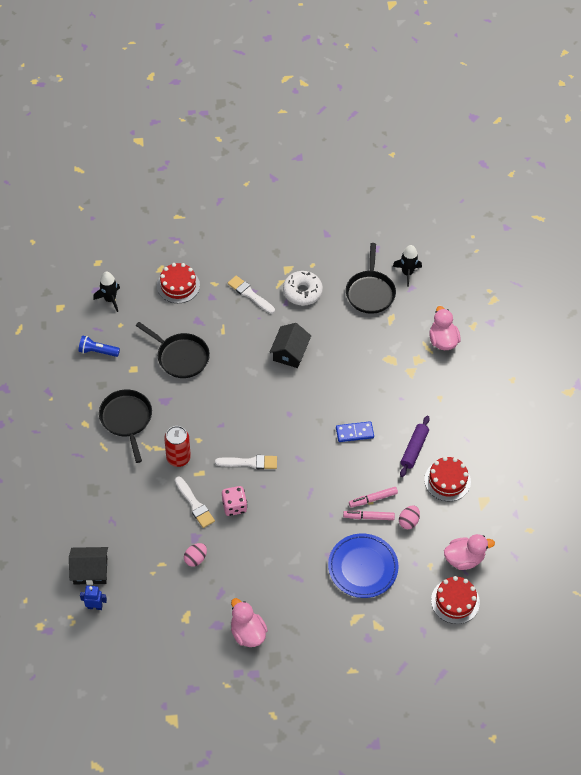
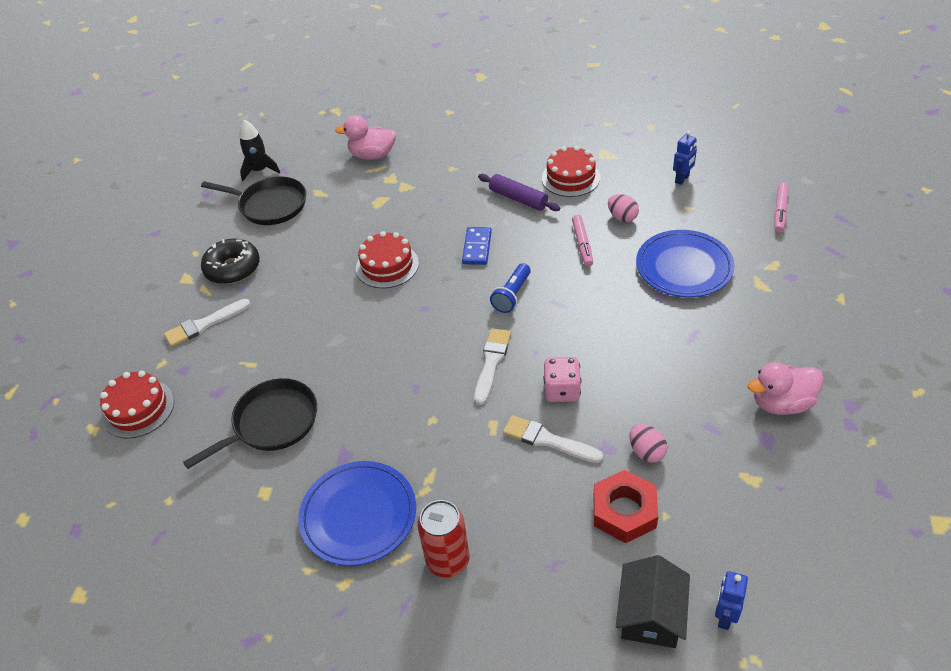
camera: 70 degrees left, 10 degrees down
blue flashlight [78,335,120,357] -> blue flashlight moved to [490,263,531,313]
black rocket [93,272,120,312] -> none
black pan [99,389,152,463] -> blue plate [298,461,416,566]
red can [164,426,191,467] -> red can moved to [417,500,469,578]
white brush [175,477,215,528] -> white brush turned 135 degrees counterclockwise [503,415,603,463]
black house [269,323,311,368] -> none
white donut [283,271,323,306] -> black donut [201,239,260,284]
pink marker [343,511,395,520] -> pink marker moved to [774,183,789,232]
red cake [431,576,480,624] -> red cake moved to [356,231,419,288]
pink duck [444,534,495,570] -> blue robot [673,131,697,185]
none -> red nut [594,470,658,543]

